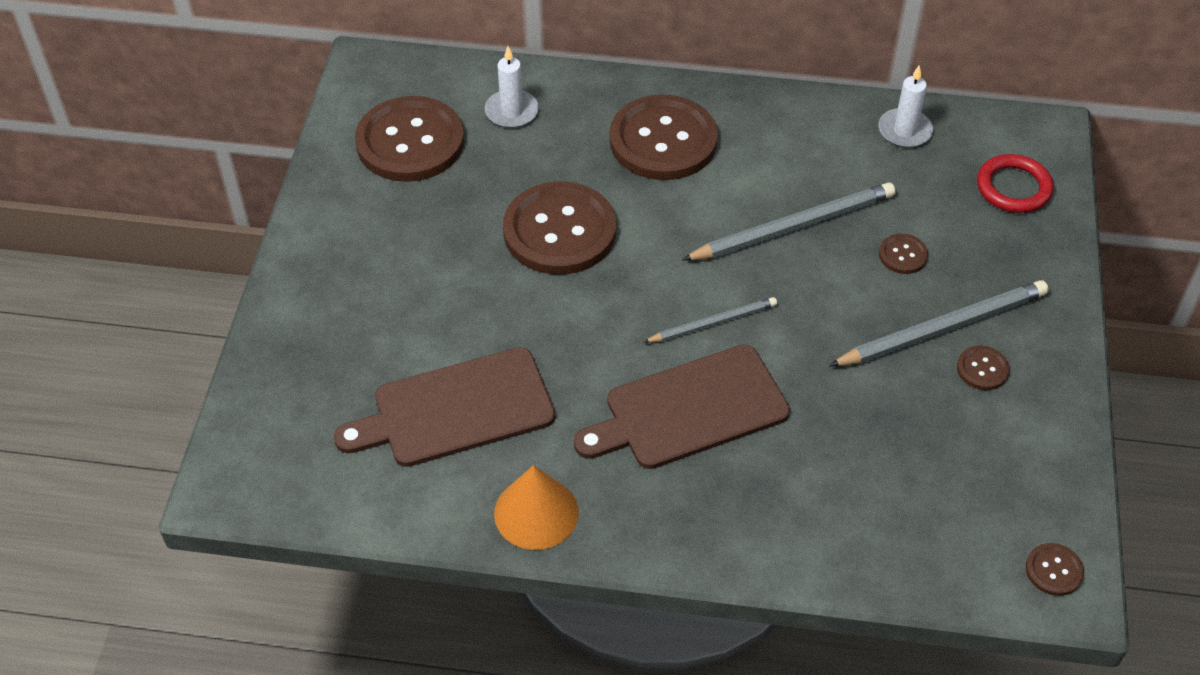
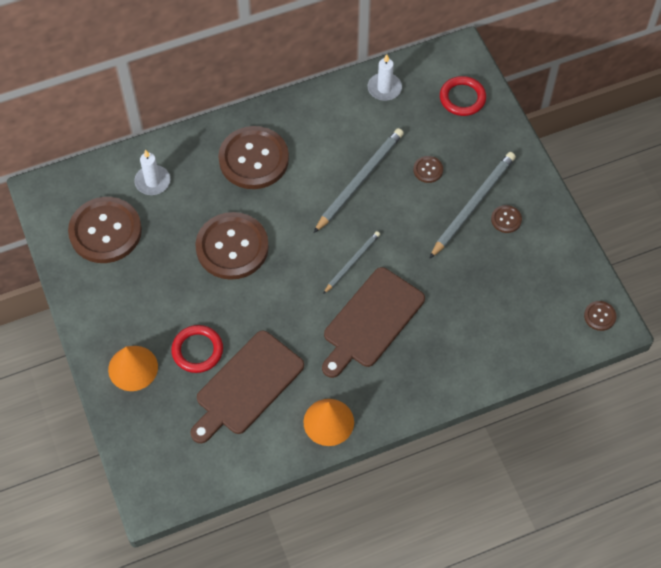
camera: 30 degrees left, 10 degrees up
none -> orange cone [108,346,158,391]
none -> red ring [171,325,223,373]

